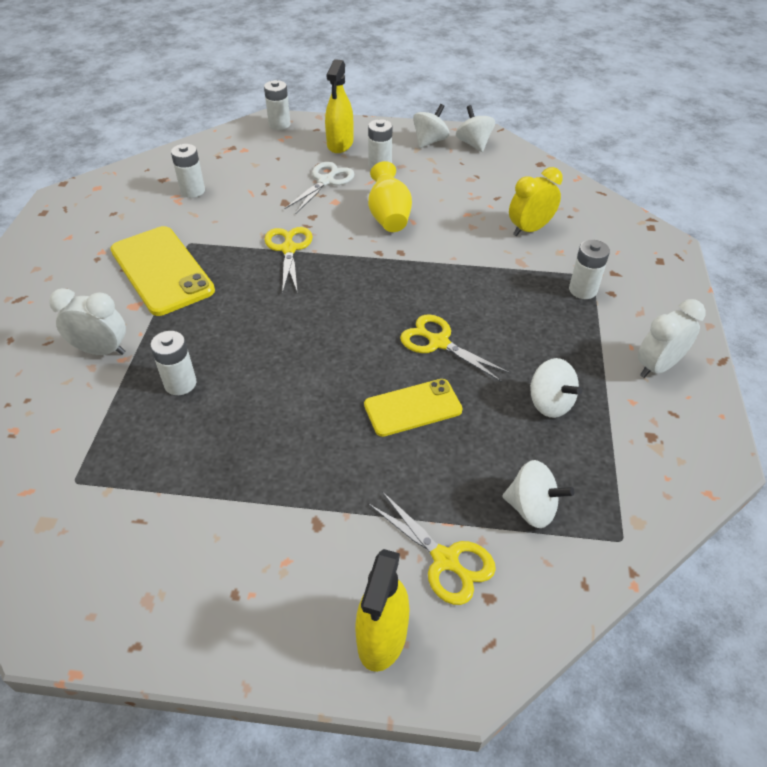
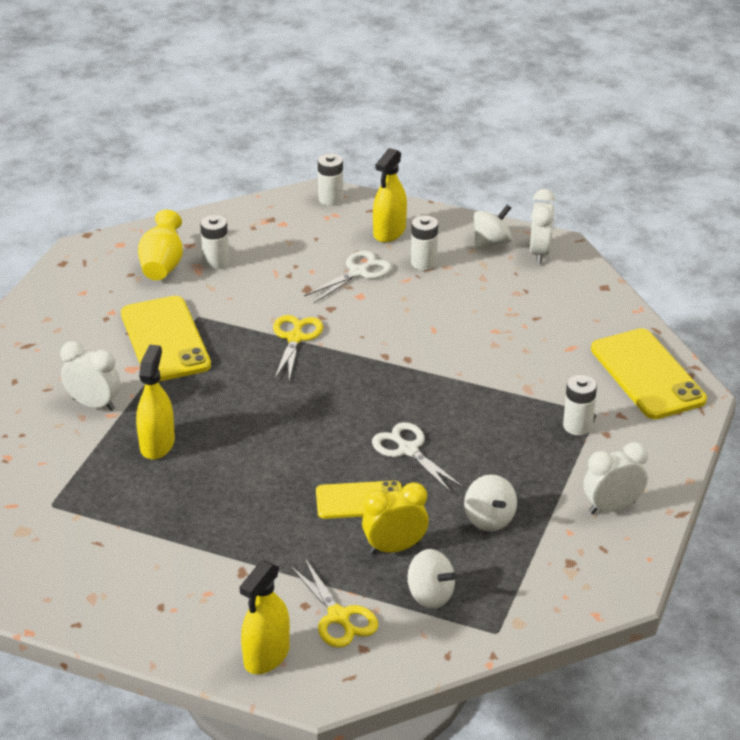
camera: 15 degrees right, 10 degrees down
white battery [150,331,196,395] -> yellow spray bottle [136,345,175,460]
yellow vase [368,161,412,232] -> yellow vase moved to [138,210,183,280]
yellow scissors [400,314,510,382] -> white scissors [372,422,464,494]
white spinning top [456,105,495,152] -> white clock [530,189,555,264]
yellow clock [509,167,563,236] -> yellow clock moved to [362,482,429,554]
none -> yellow phone [591,328,707,419]

